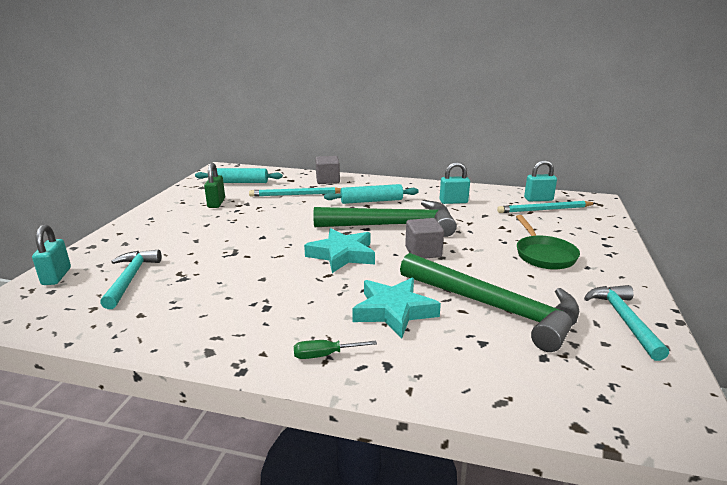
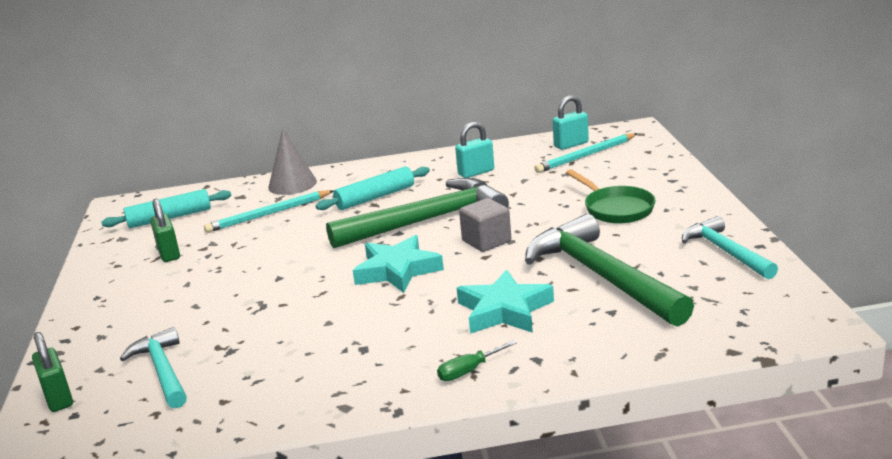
camera: 20 degrees left, 0 degrees up
turquoise padlock [32,224,71,285] -> green padlock [32,332,73,412]
grey cube [315,156,340,184] -> grey cone [268,129,317,195]
green hammer [400,253,579,352] -> green hammer turned 135 degrees counterclockwise [525,214,694,326]

